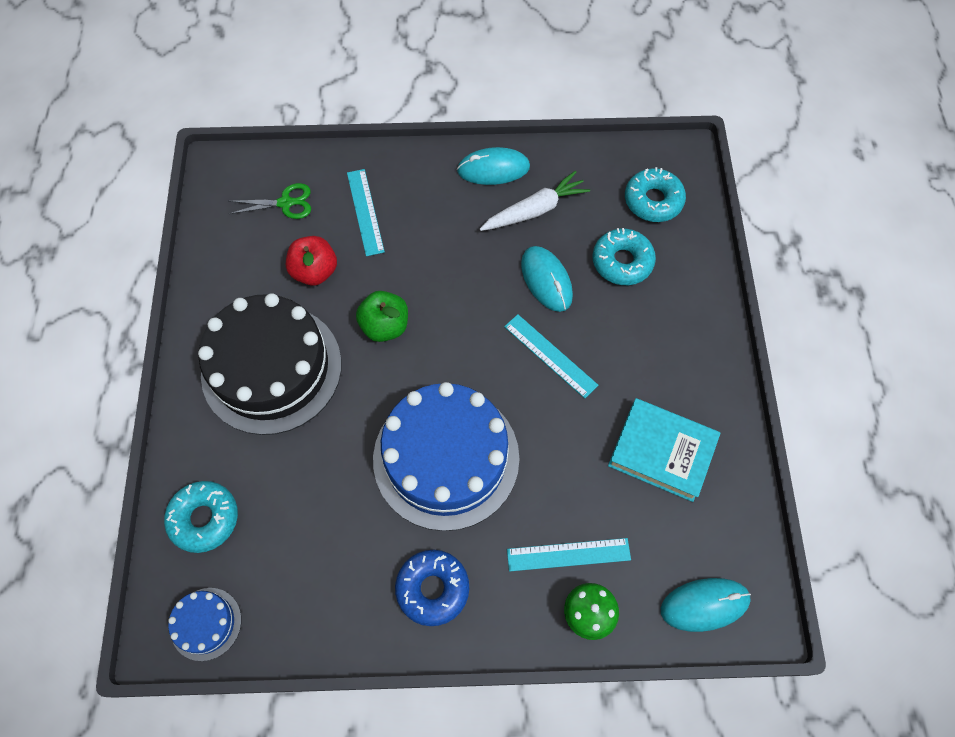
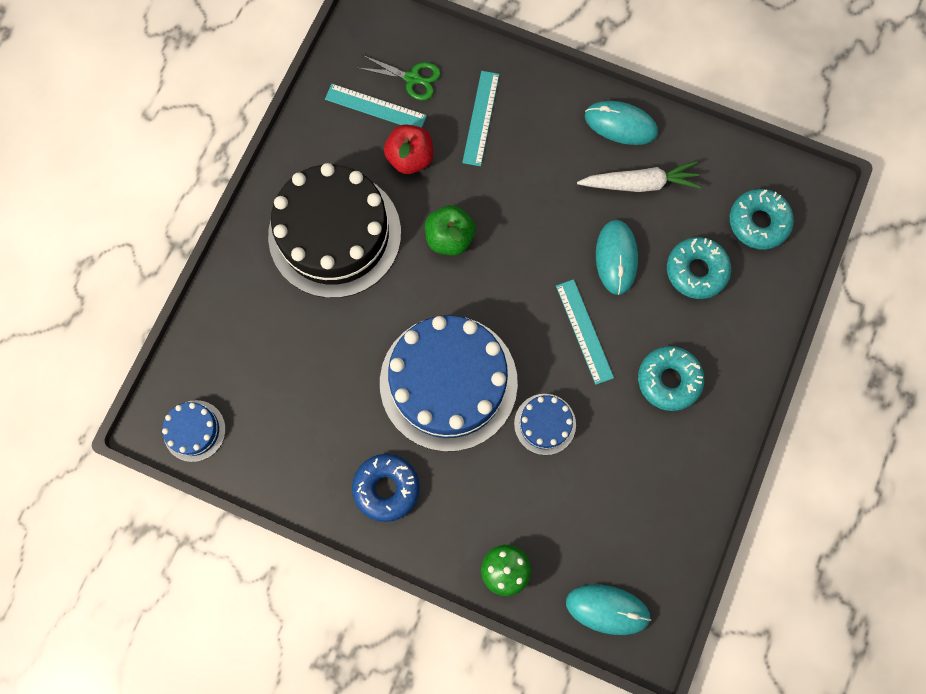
camera: 25 degrees right, 10 degrees up
turquoise donut [164,481,238,553] -> turquoise donut moved to [638,346,704,411]
turquoise ruler [507,538,631,571] -> turquoise ruler moved to [325,84,427,128]
turquoise book [608,398,721,502] -> none
none -> blue cake [514,394,576,455]

